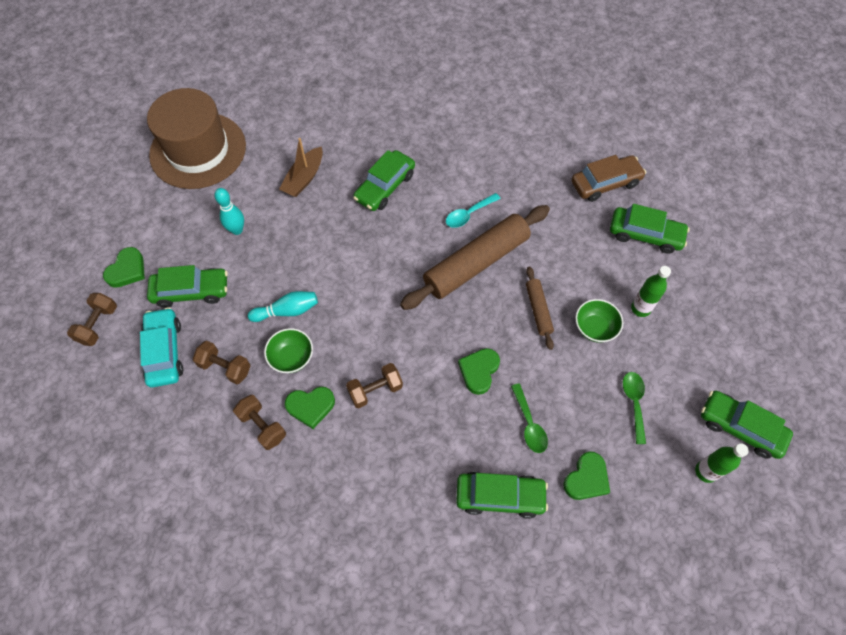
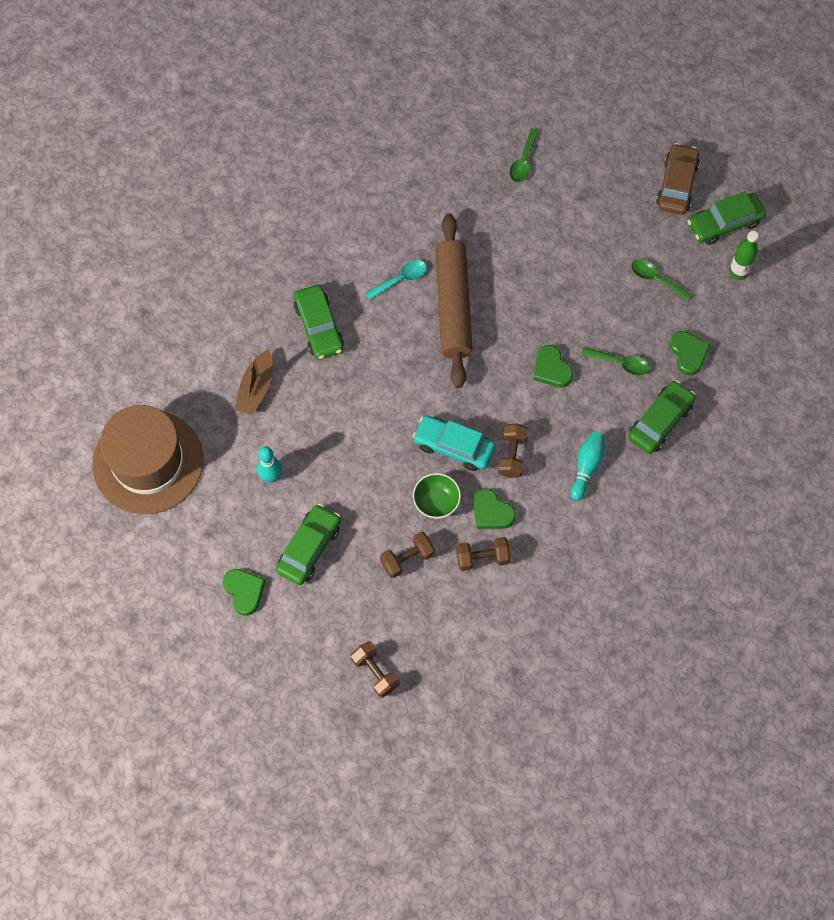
camera: 55 degrees left, 5 degrees up
brown dumbbell [67,293,117,346] -> brown dumbbell moved to [351,641,400,698]
turquoise car [140,307,183,387] -> turquoise car moved to [412,415,496,471]
turquoise bowling pin [248,291,318,322] -> turquoise bowling pin moved to [571,431,604,501]
brown boat [279,138,323,197] -> brown boat turned 45 degrees clockwise [235,349,272,415]
green heart [285,387,335,429] -> green heart turned 105 degrees clockwise [473,488,516,529]
turquoise spoon [446,193,501,228] -> turquoise spoon turned 120 degrees counterclockwise [365,260,427,300]
brown rolling pin [526,266,554,350] -> none
brown car [571,155,646,202] -> brown car moved to [656,143,700,215]
green bowl [575,299,623,343] -> none
green car [610,204,690,254] -> green spoon [509,128,539,182]
green bottle [631,266,671,317] -> none

